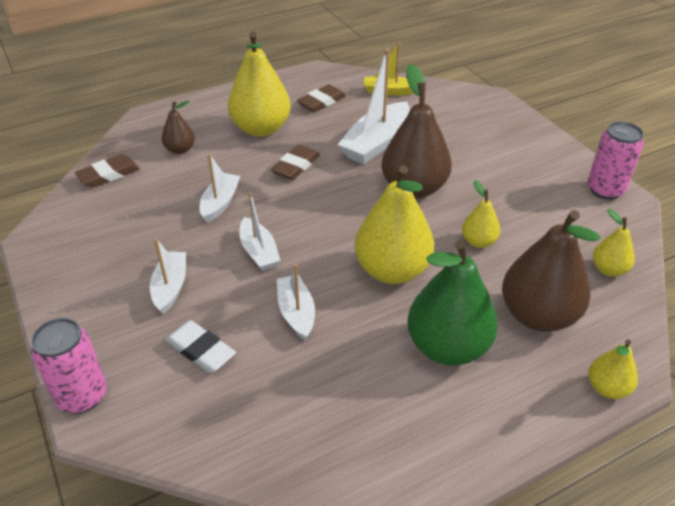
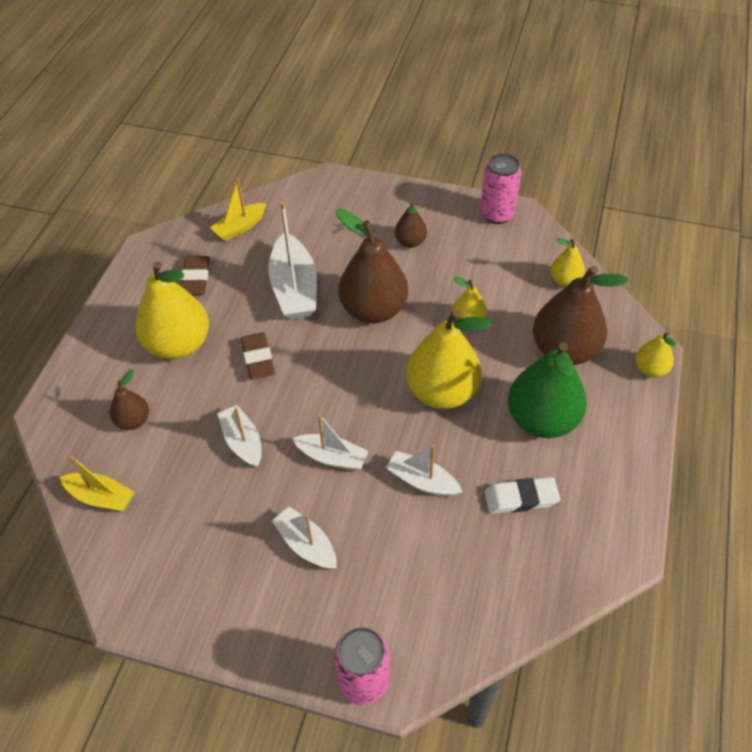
camera: 45 degrees left, 10 degrees up
brown eraser [75,154,140,188] -> yellow boat [60,456,135,512]
white eraser [165,320,236,373] -> white eraser moved to [484,477,560,514]
none -> brown pear [395,201,427,248]

